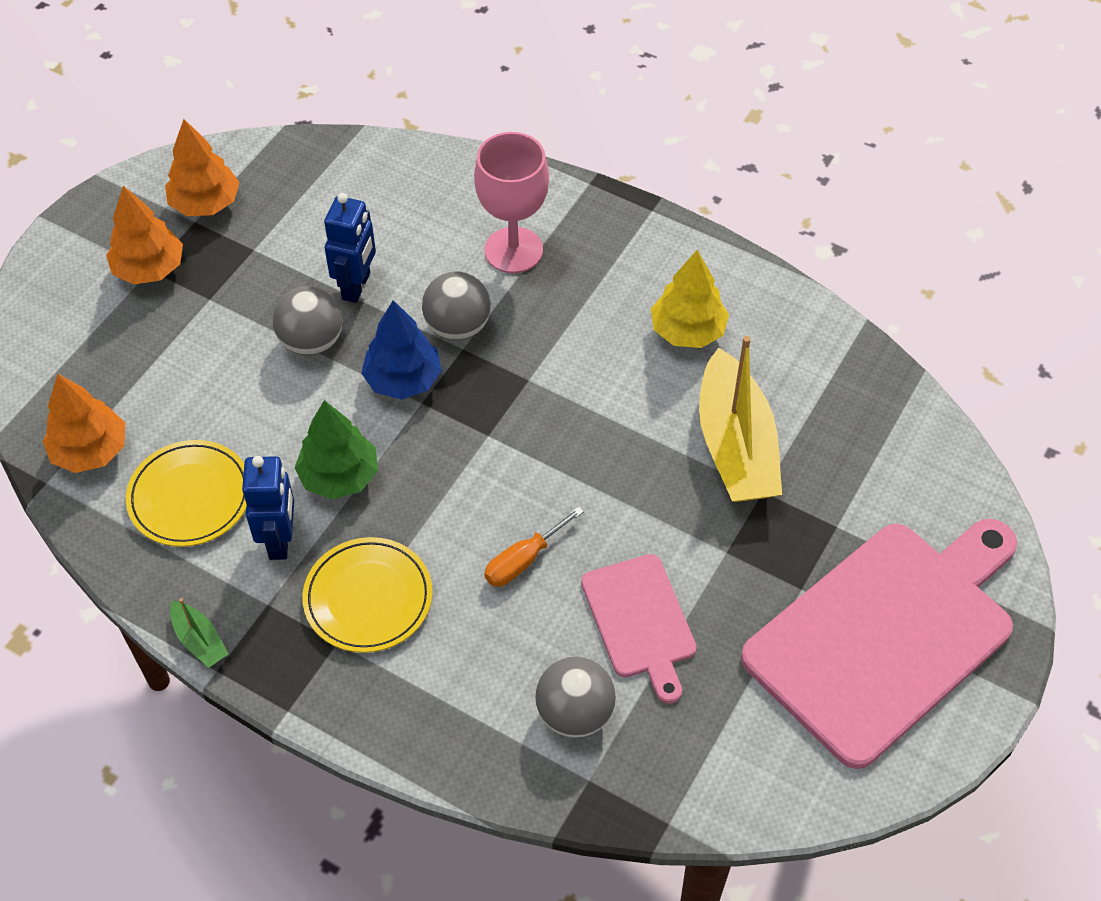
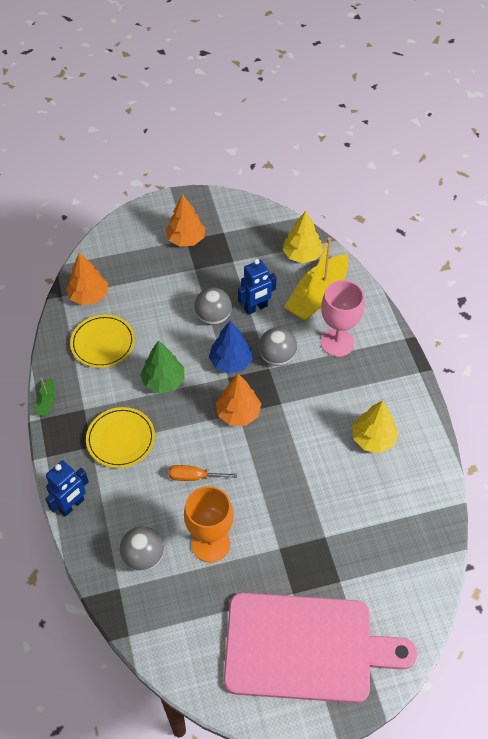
camera: 45 degrees right, 0 degrees up
orange tree [165,119,240,216] -> orange tree moved to [216,374,261,426]
blue robot [242,456,294,560] -> blue robot moved to [45,461,89,517]
pink cutting board [581,554,697,704] -> orange goblet [184,486,234,563]
yellow boat [699,336,782,502] -> yellow boat moved to [284,237,349,321]
none -> yellow tree [282,211,323,263]

